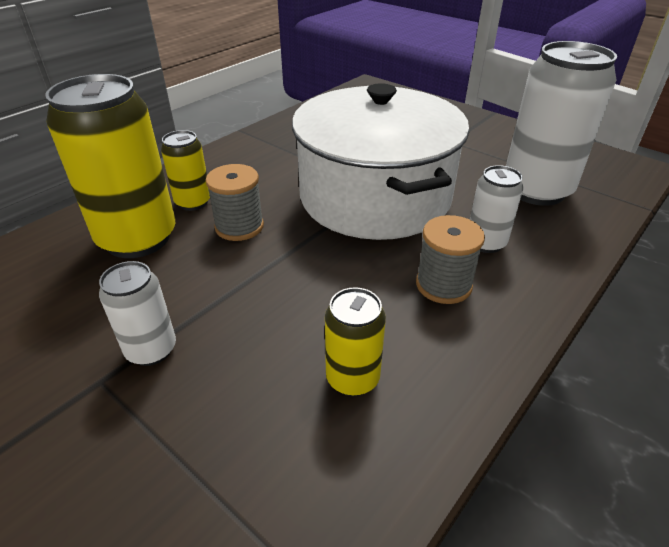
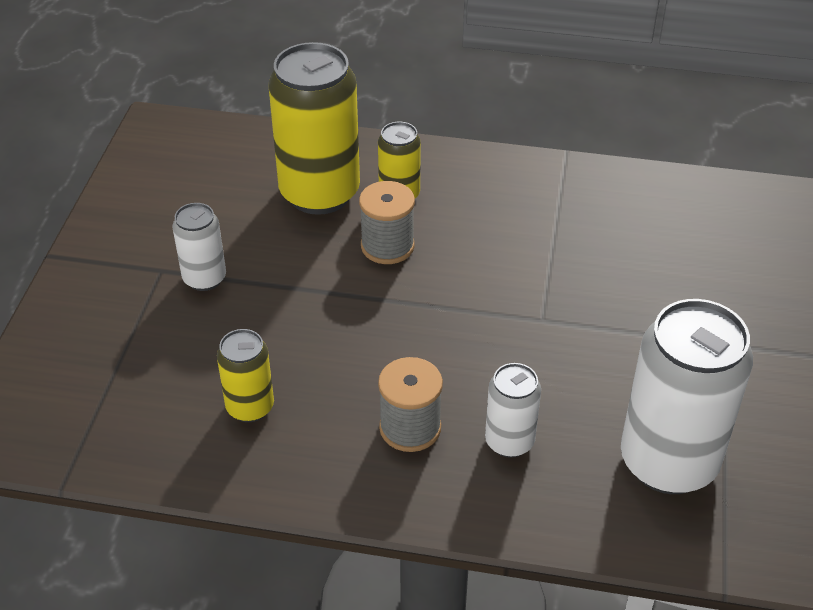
camera: 60 degrees right, 5 degrees up
white pot [292,83,469,240] -> none

